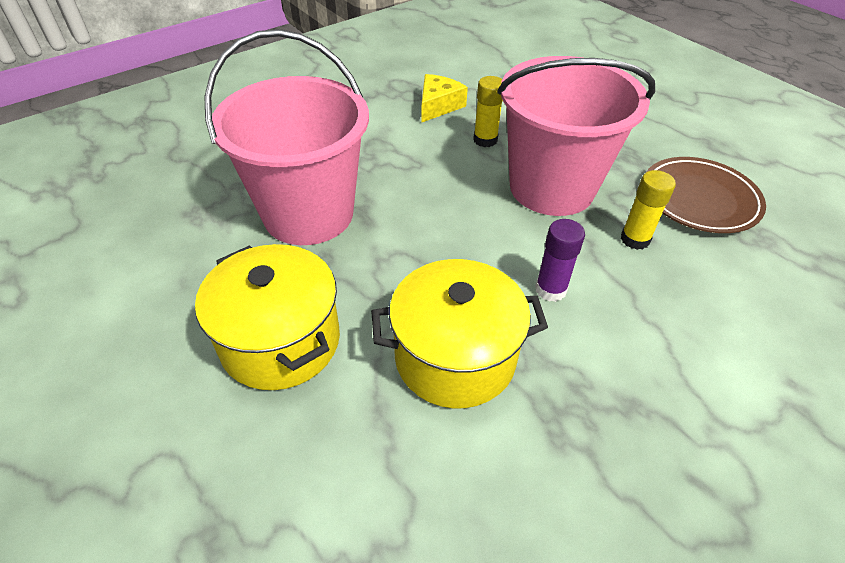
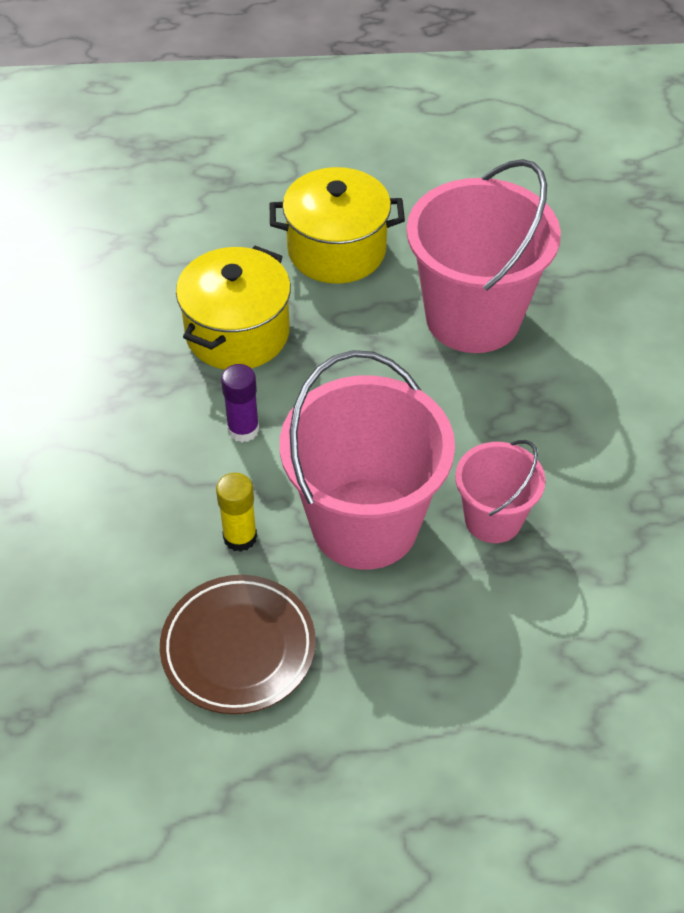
camera: 125 degrees right, 5 degrees up
yellow cheese [421,74,468,123] -> none
yellow glue stick [473,76,503,147] -> pink bucket [455,440,546,543]

